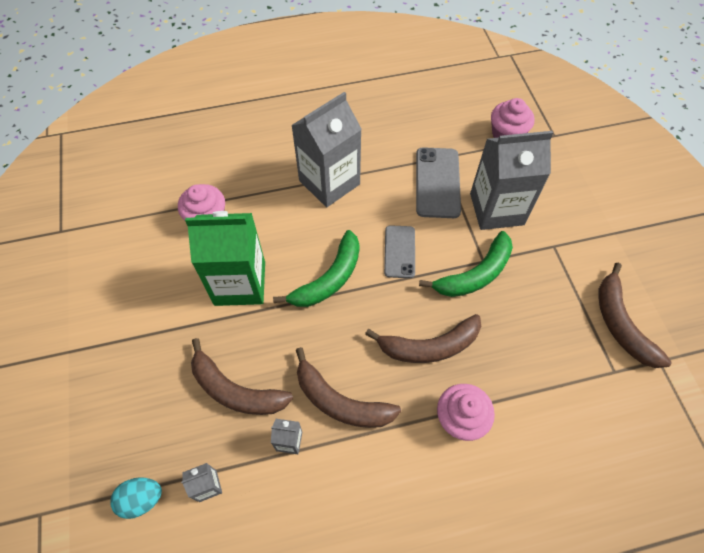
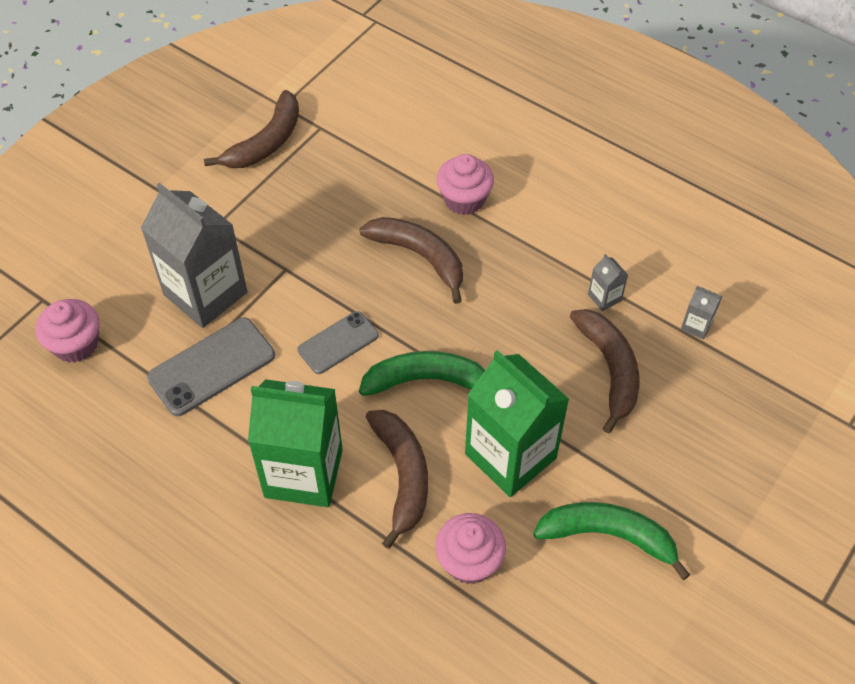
camera: 130 degrees left, 5 degrees down
turquoise egg [110,477,162,519] -> none
grey carton [291,92,362,207] -> green carton [248,379,343,507]
brown banana [296,347,401,428] -> brown banana moved to [366,410,428,549]
green banana [419,231,513,297] -> green banana moved to [533,502,690,580]

